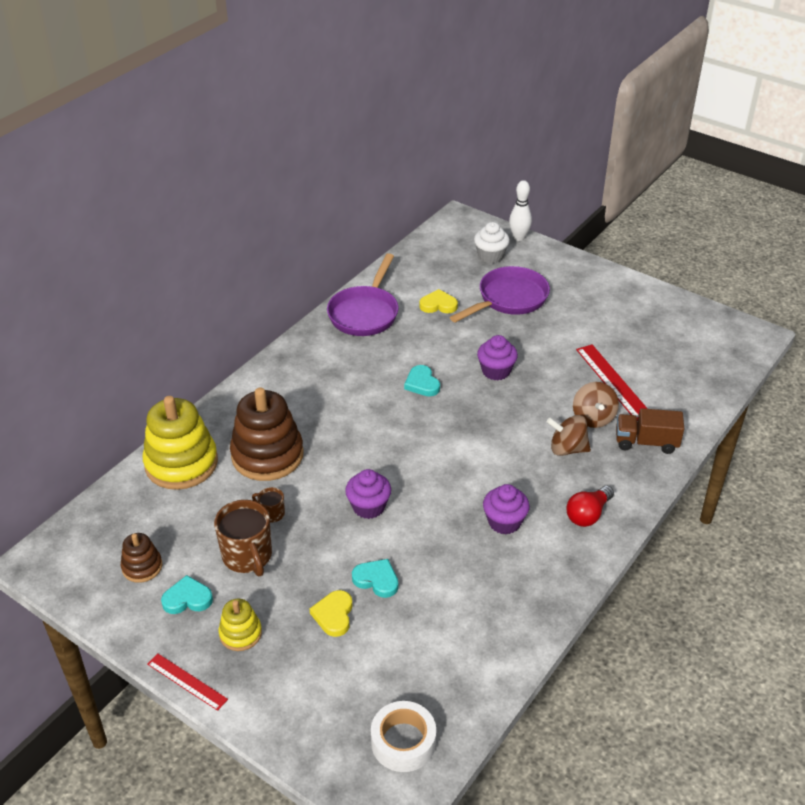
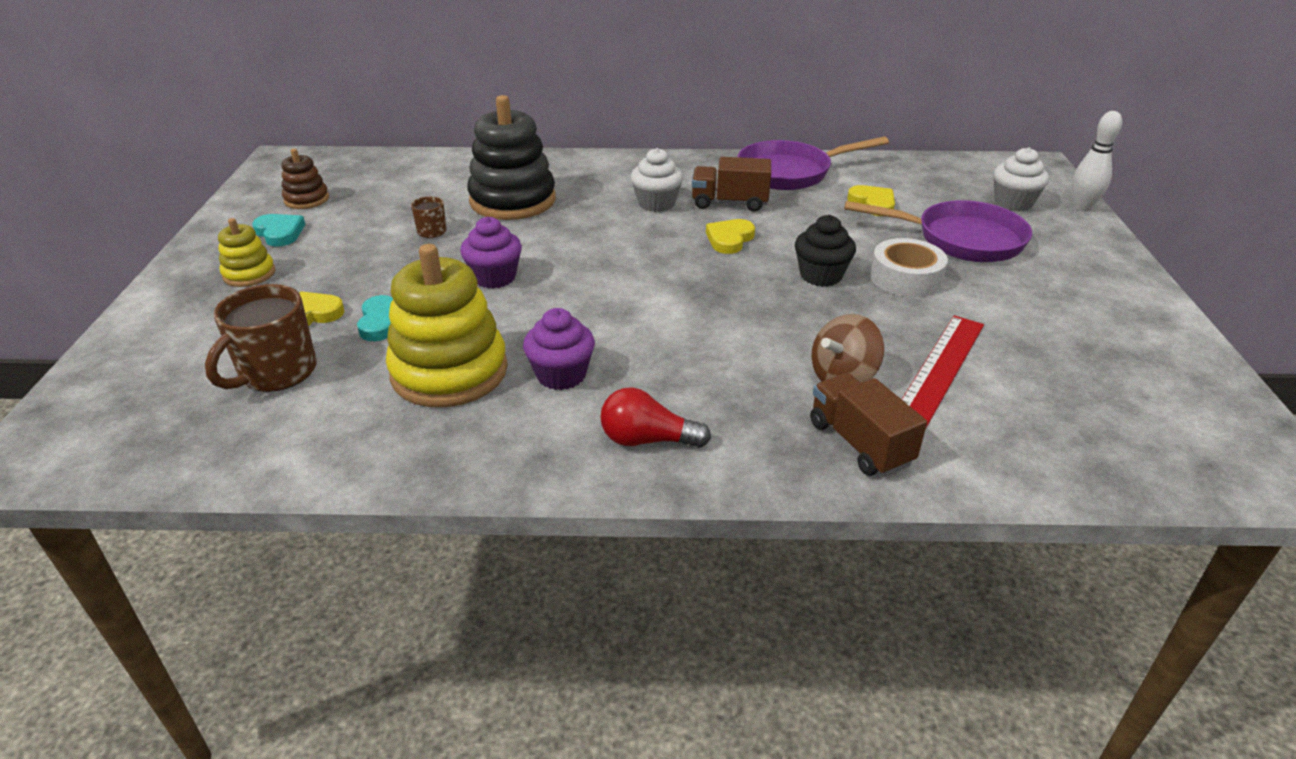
camera: 55 degrees right, 5 degrees down
yellow stacking toy [142,396,218,490] -> yellow stacking toy moved to [386,244,508,407]
red ruler [148,654,228,711] -> none
brown mug [214,500,272,576] -> brown mug moved to [205,284,317,392]
brown stacking toy [230,388,304,481] -> black stacking toy [467,95,556,220]
white tape [371,701,436,772] -> white tape moved to [870,238,948,297]
turquoise heart [404,365,440,396] -> yellow heart [706,219,755,254]
purple cupcake [477,335,518,380] -> black cupcake [795,215,856,287]
brown spinning top [547,415,591,456] -> none
none -> white cupcake [631,148,683,212]
none -> brown truck [692,157,771,212]

